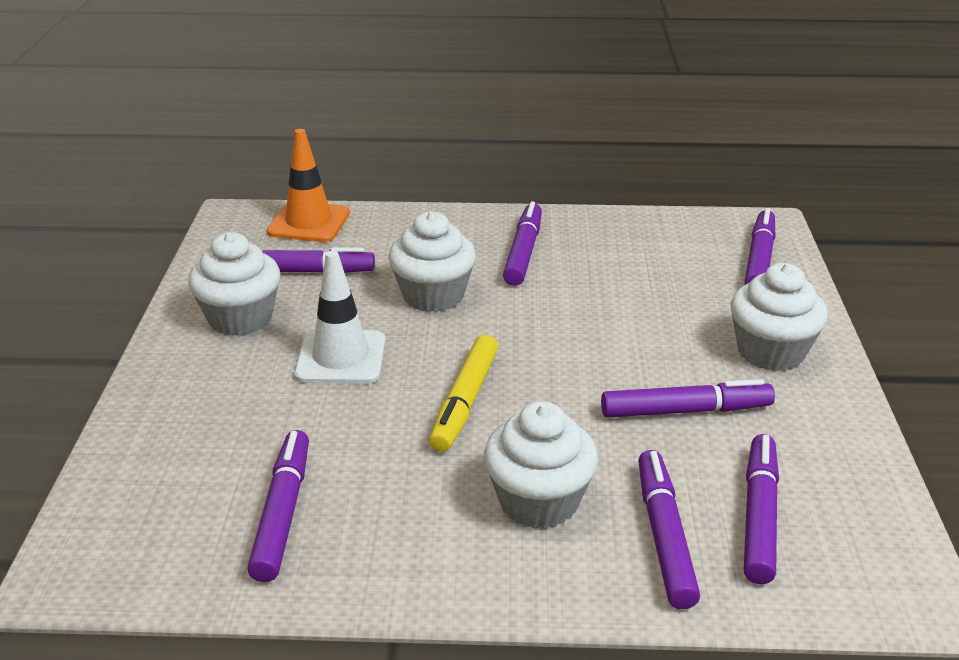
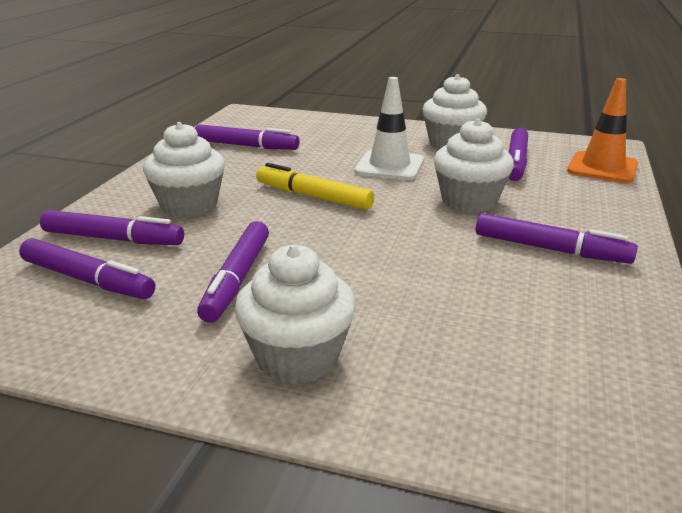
camera: 105 degrees right, 5 degrees down
purple marker [745,208,775,285] -> none

